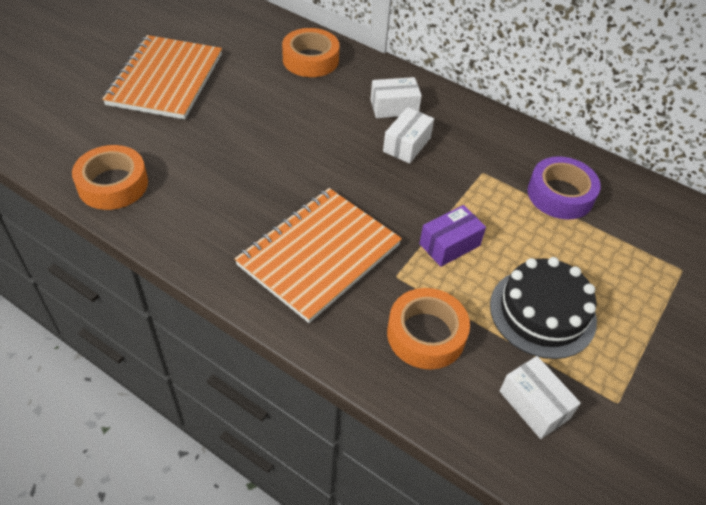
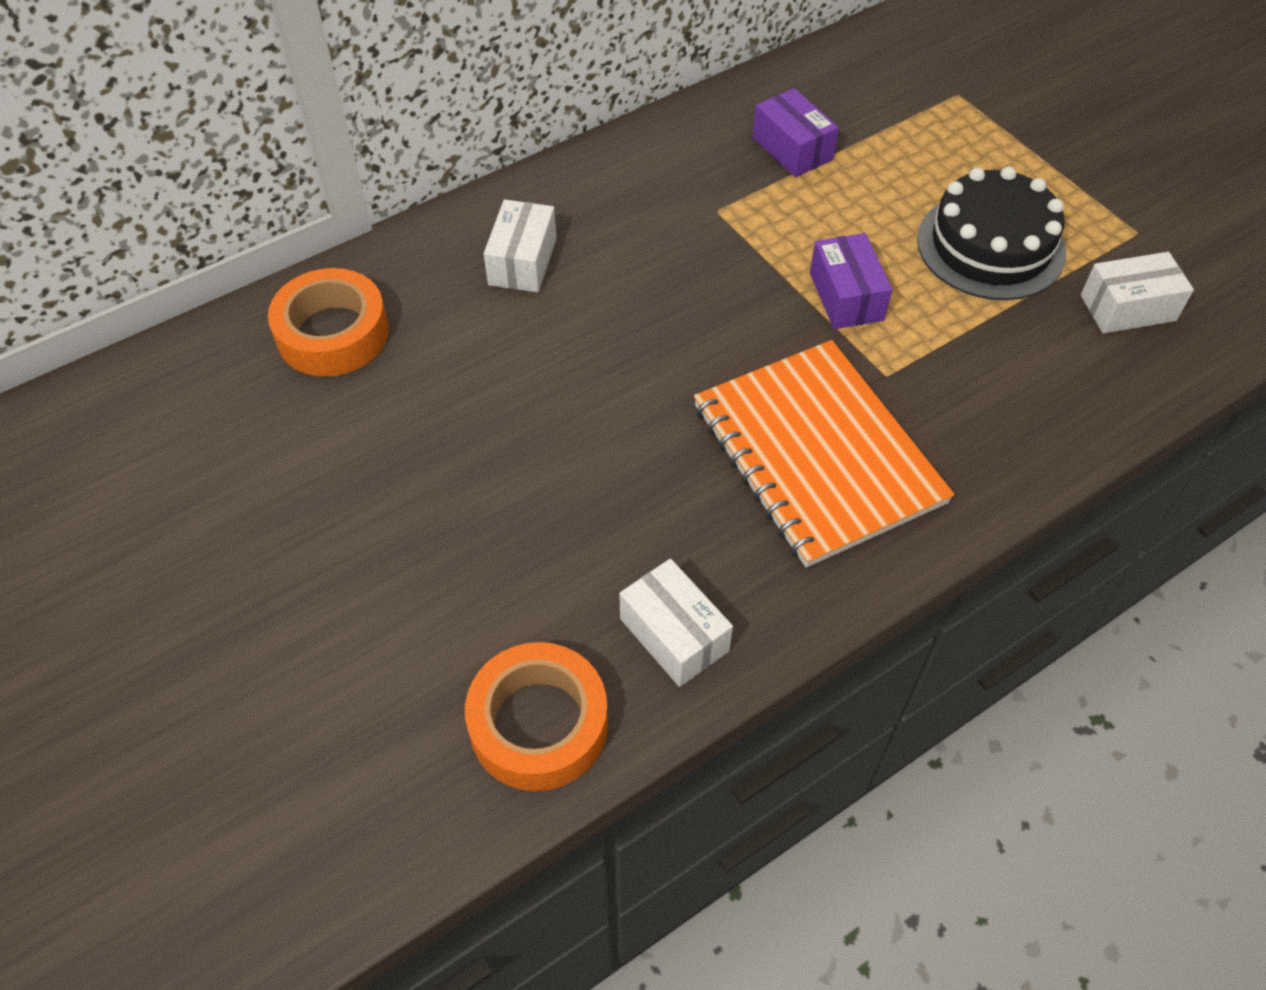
camera: 65 degrees left, 5 degrees up
orange notebook [102,35,222,119] -> none
white box [383,107,434,164] -> white box moved to [620,559,733,687]
orange tape [387,288,470,369] -> none
purple tape [528,156,601,220] -> purple box [753,88,839,177]

